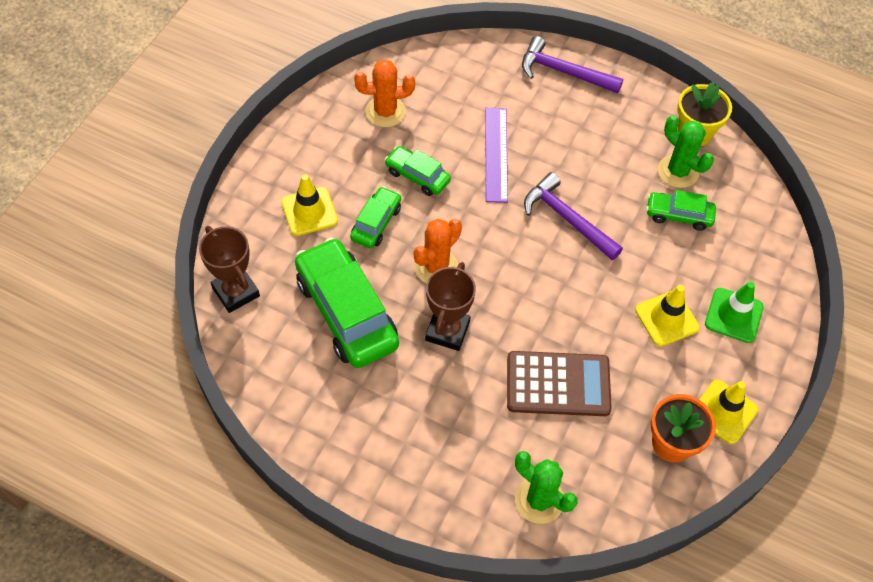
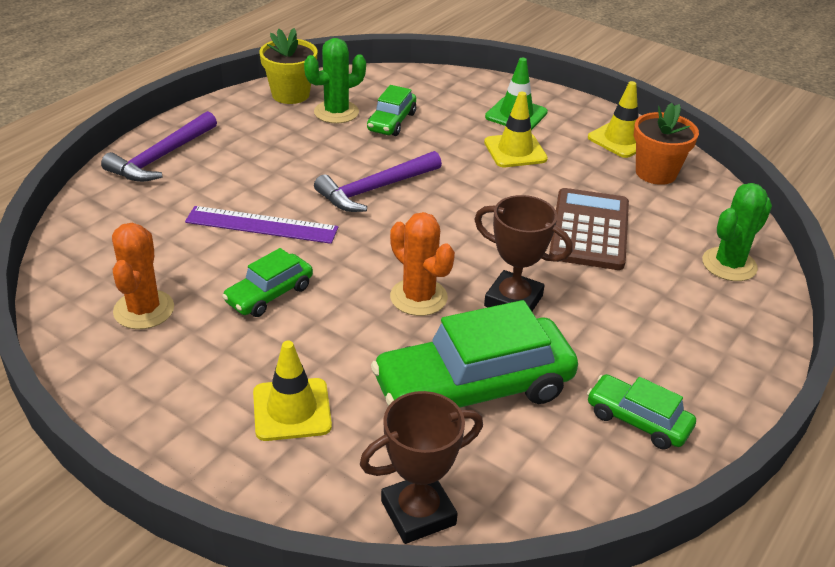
camera: 80 degrees left, 20 degrees down
green car [350,186,401,248] -> green car moved to [587,374,696,449]

